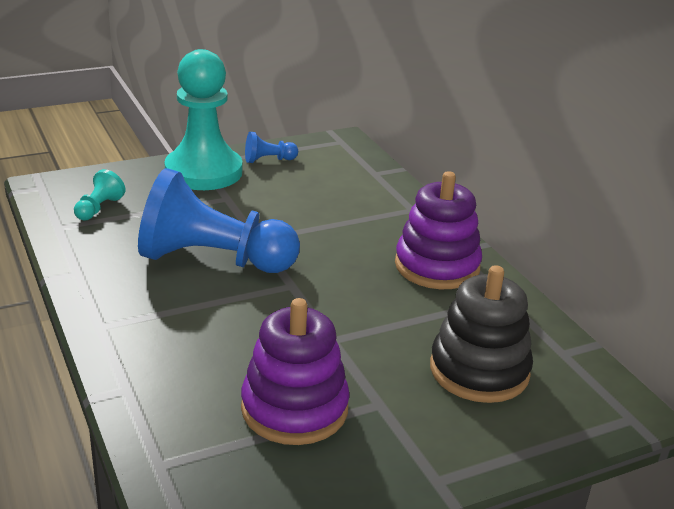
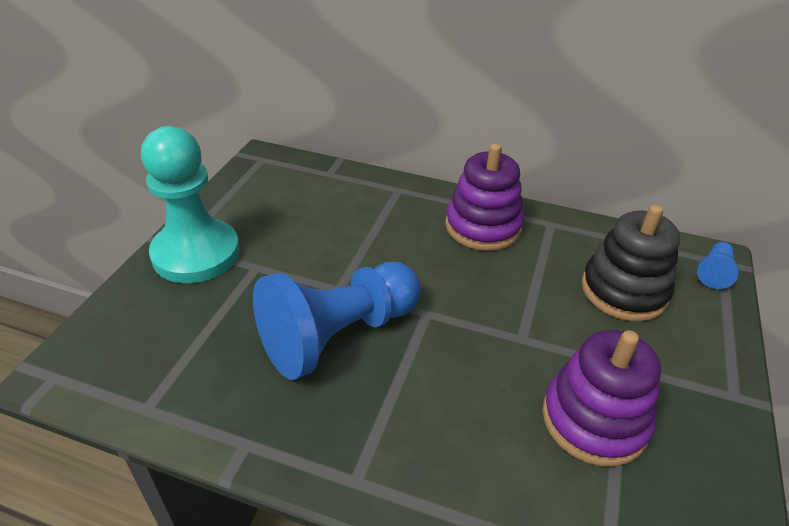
camera: 45 degrees left, 10 degrees up
turquoise pawn [74,169,126,220] -> none
blue pawn [245,132,298,163] -> blue pawn moved to [697,242,739,289]

